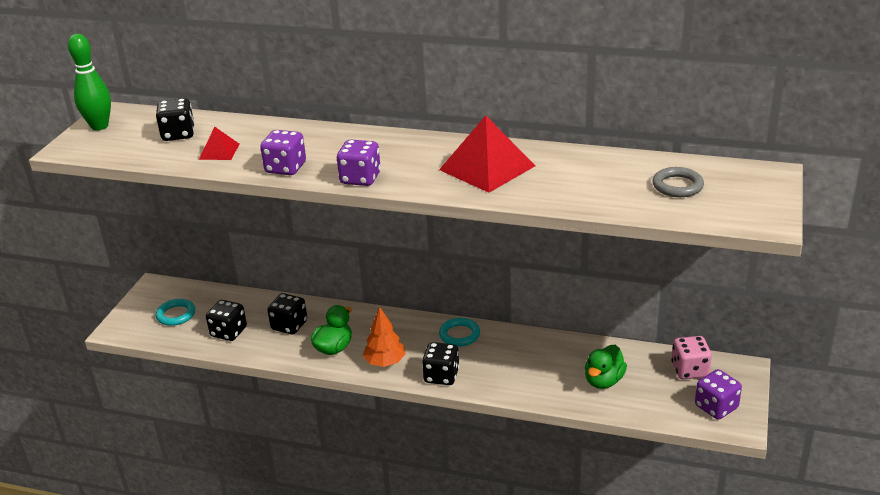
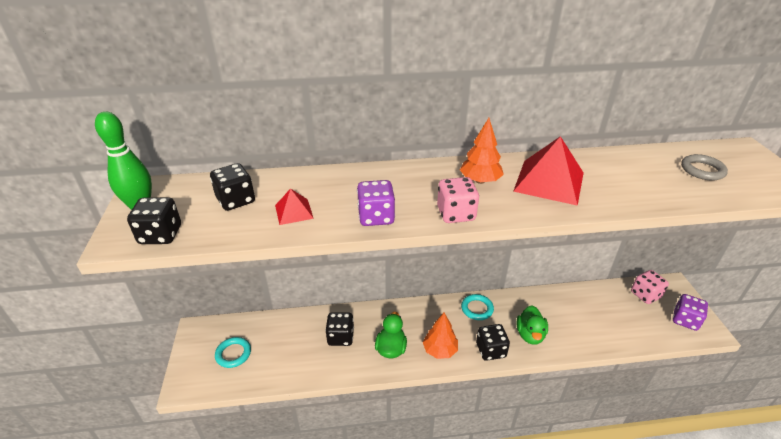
camera: 25 degrees left, 5 degrees up
black dice [206,300,247,341] -> black dice moved to [127,197,181,244]
purple dice [337,139,381,186] -> pink dice [437,177,479,223]
green duck [585,345,627,389] -> green duck moved to [517,305,548,345]
none -> orange tree [460,118,504,184]

